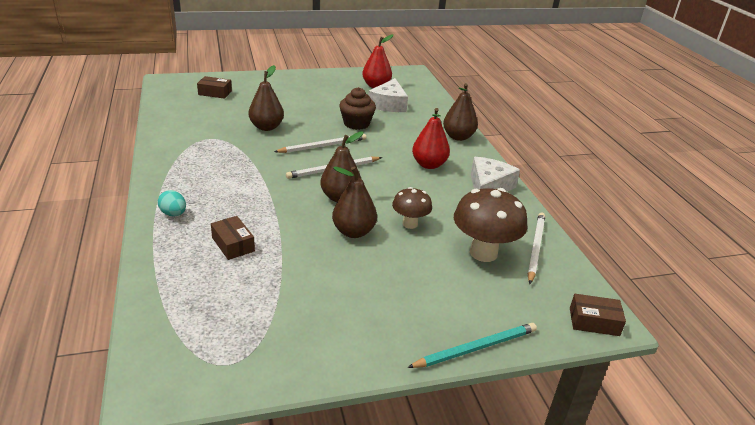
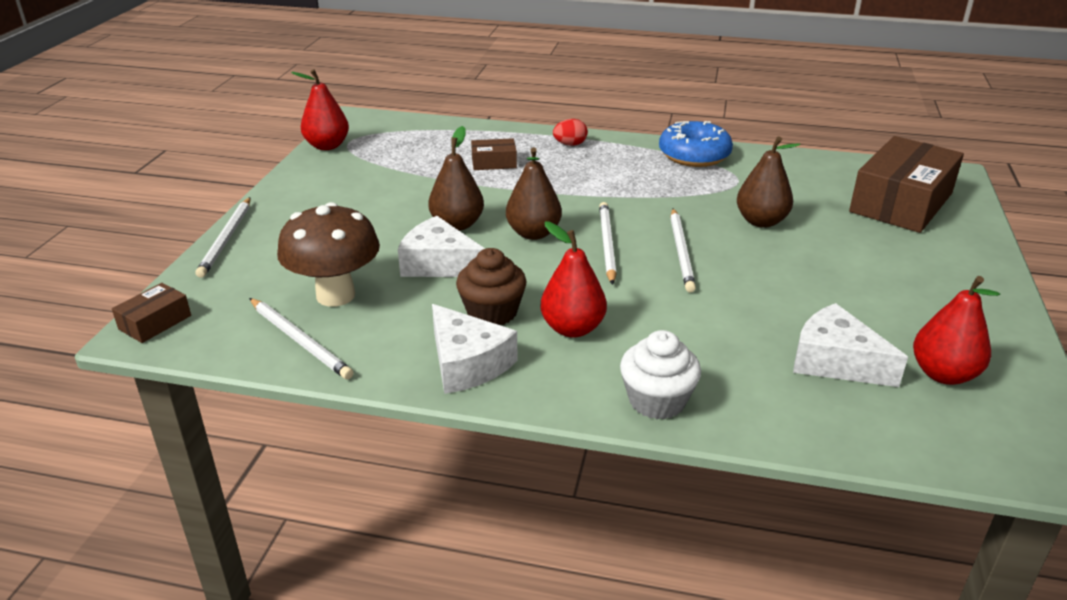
camera: 120 degrees right, 0 degrees up
turquoise egg [158,190,186,216] -> red egg [553,119,588,146]
brown box [197,76,232,99] -> brown box [849,136,964,233], size x2.19
brown cupcake [339,87,376,130] -> brown cupcake moved to [456,248,526,325]
brown mushroom [392,187,432,229] -> white cheese [398,216,485,277]
turquoise pencil [407,323,537,368] -> white pencil [195,197,250,278]
brown pear [443,83,478,141] -> white cupcake [620,330,701,419]
none -> red pear [291,69,349,150]
none -> blue donut [659,121,733,167]

